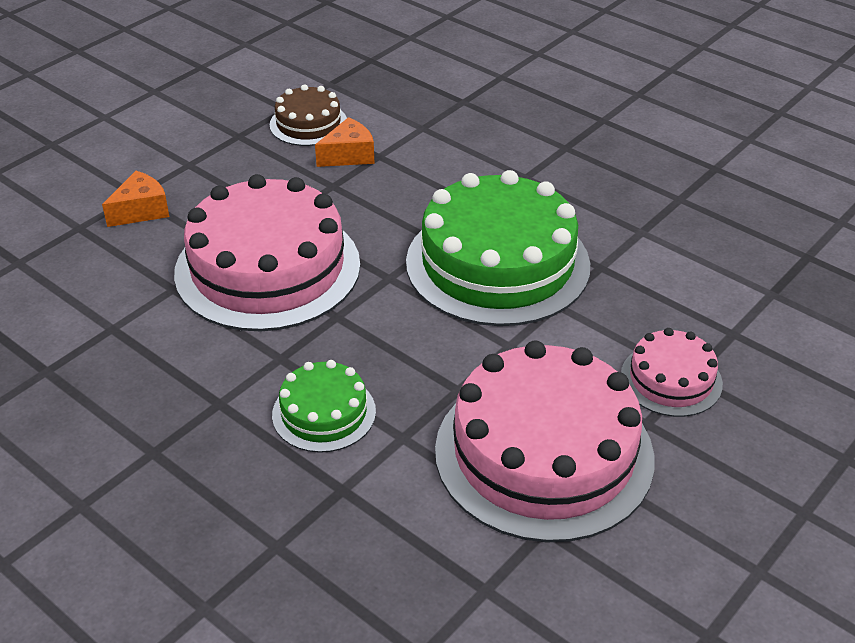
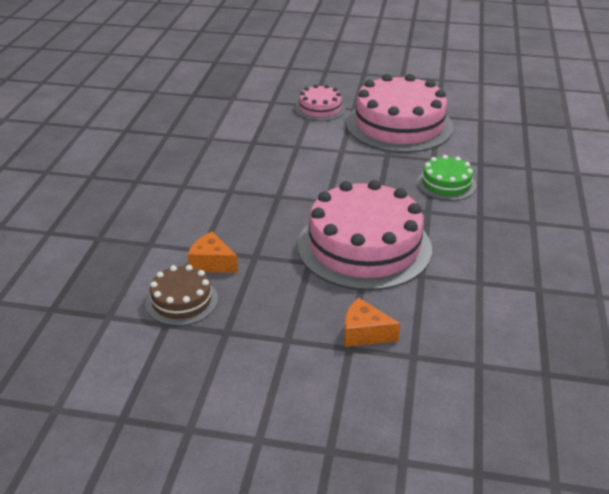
camera: 120 degrees left, 5 degrees down
green cake [406,170,590,326] -> none

